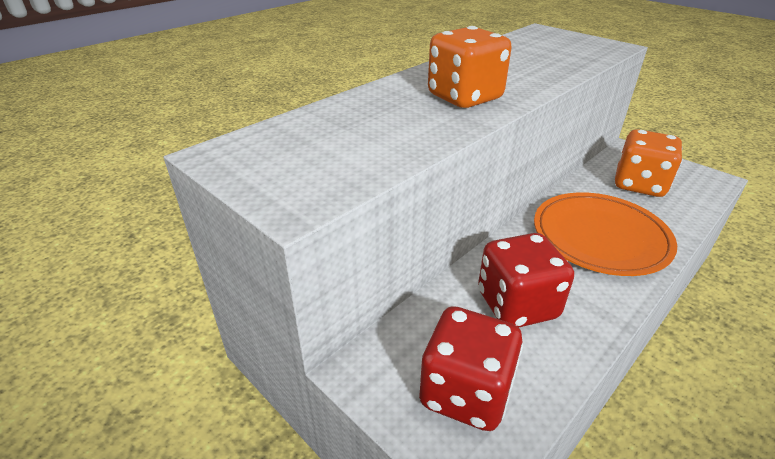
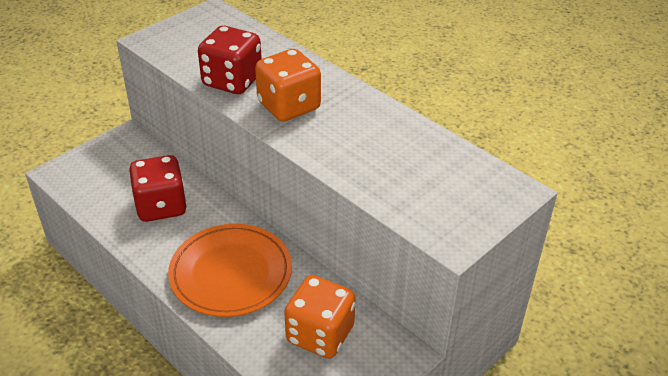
camera: 90 degrees right, 5 degrees up
red dice [419,306,523,431] -> red dice moved to [198,26,262,94]

